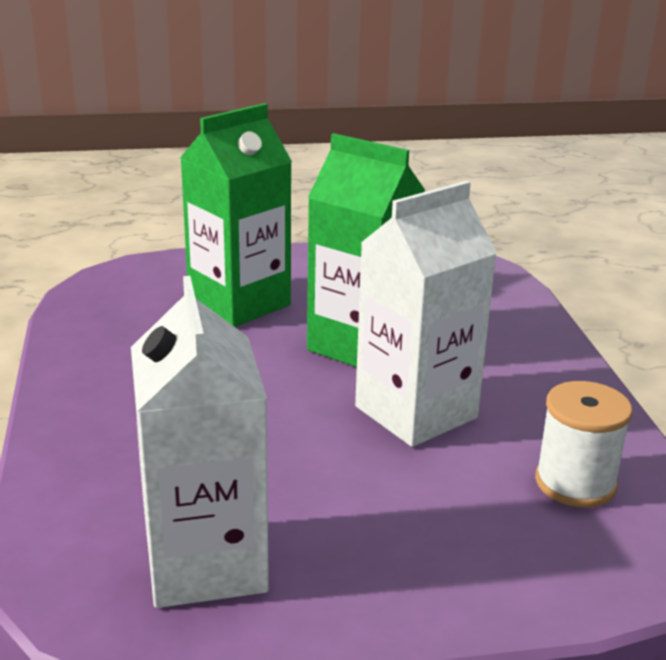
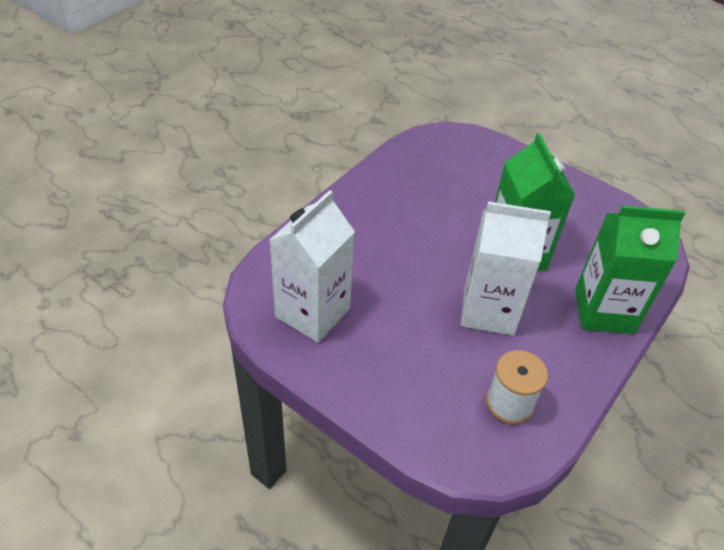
camera: 45 degrees right, 20 degrees up
green carton [180,103,292,327] -> green carton moved to [575,205,685,334]

